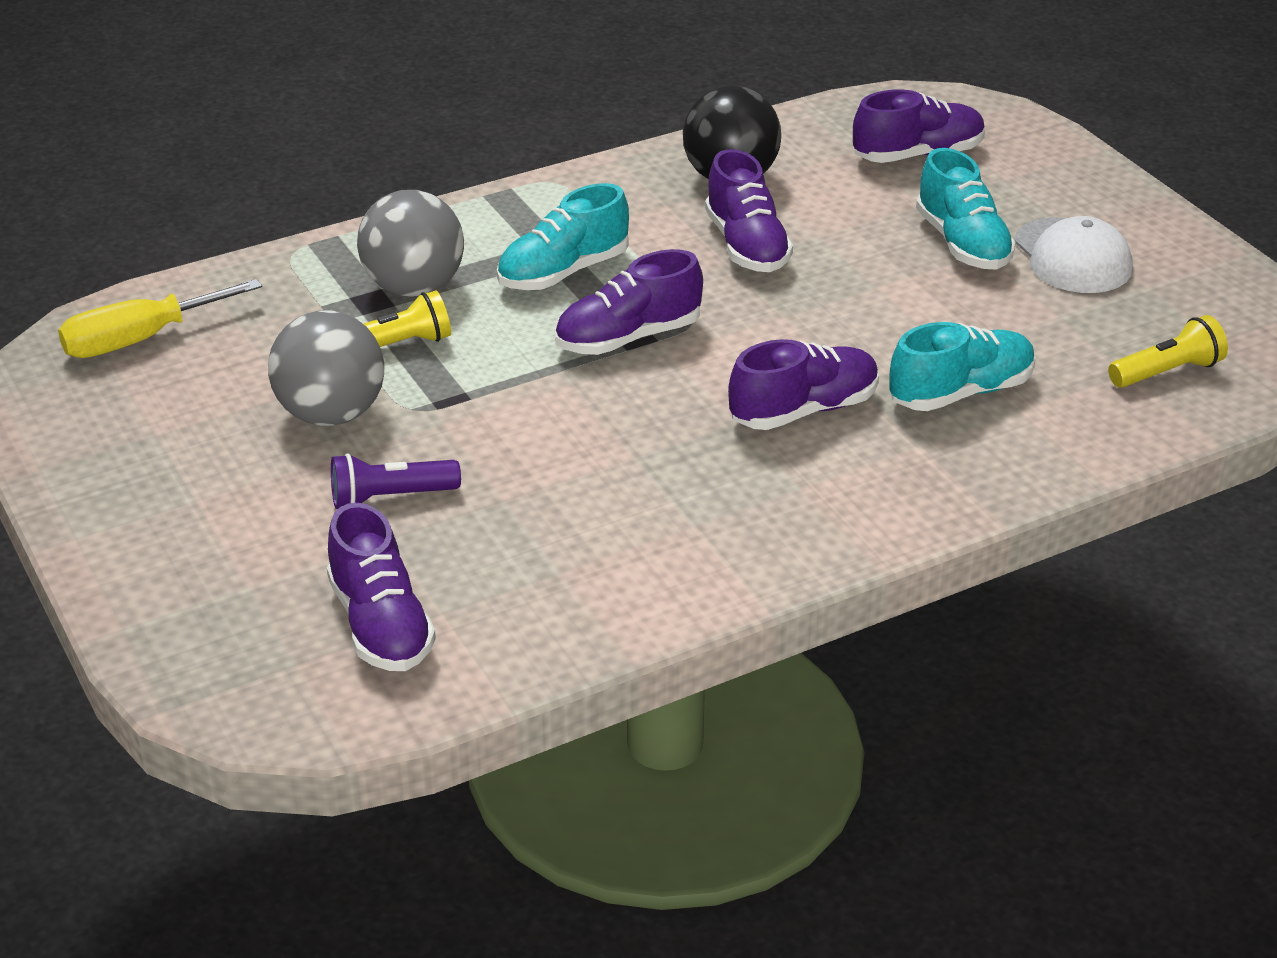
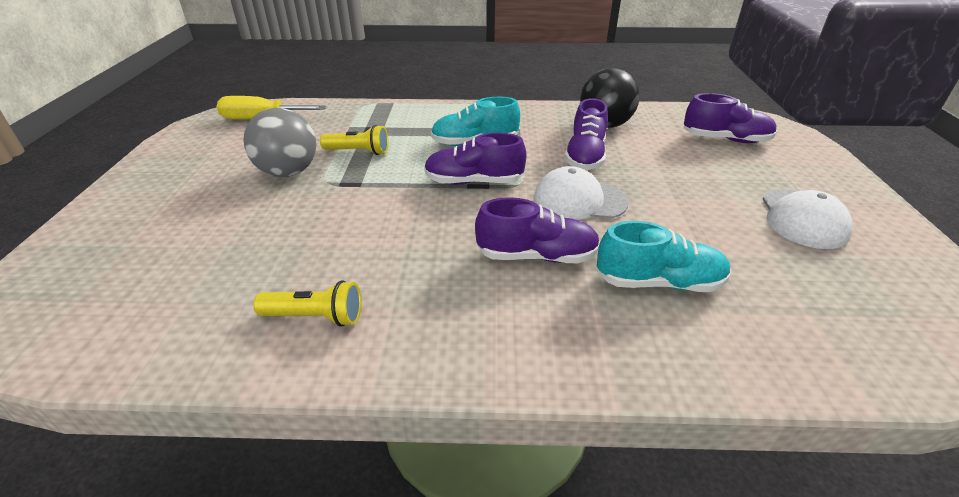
camera: 30 degrees right, 0 degrees up
purple shoe [327,503,436,671] -> none
purple flashlight [331,453,461,509] -> none
grey ball [357,190,464,297] -> none
turquoise shoe [916,148,1015,270] -> none
yellow flashlight [1108,315,1228,388] -> yellow flashlight moved to [253,280,361,327]
none -> white cap [534,166,628,220]

